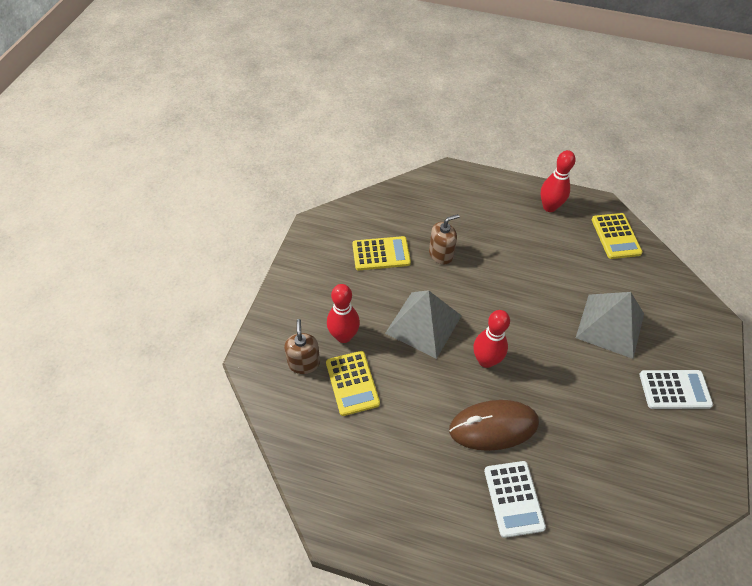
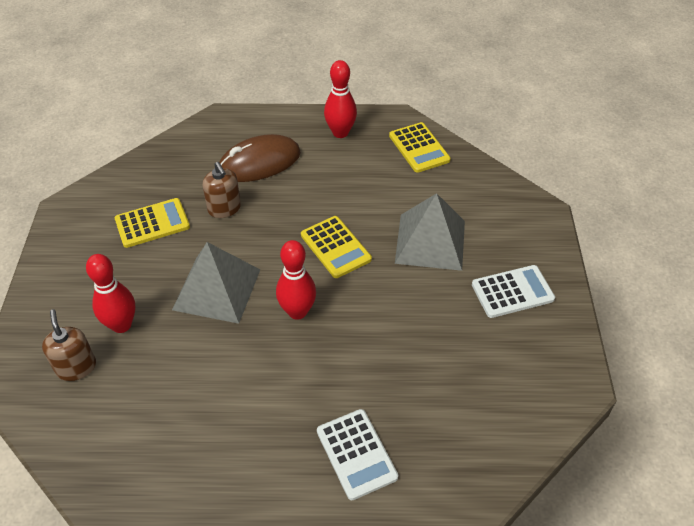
camera: 15 degrees left, 5 degrees down
yellow calculator [326,351,380,416] -> yellow calculator moved to [301,216,372,278]
brown soap dispenser [429,214,460,264] -> brown soap dispenser turned 105 degrees clockwise [203,162,241,218]
brown mouse [449,400,539,451] -> brown mouse moved to [219,134,301,182]

